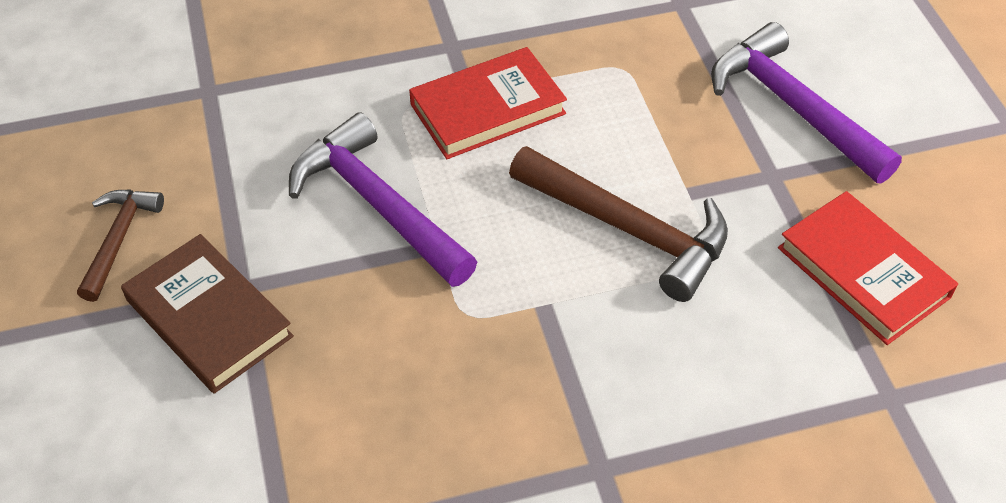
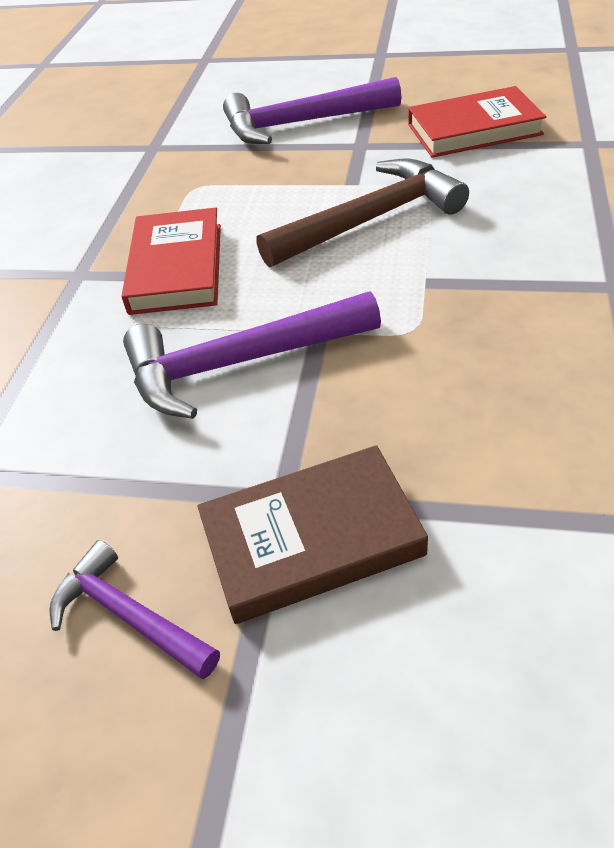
camera: 60 degrees left, 5 degrees down
brown hammer [77,189,164,302] -> purple hammer [49,540,220,679]

